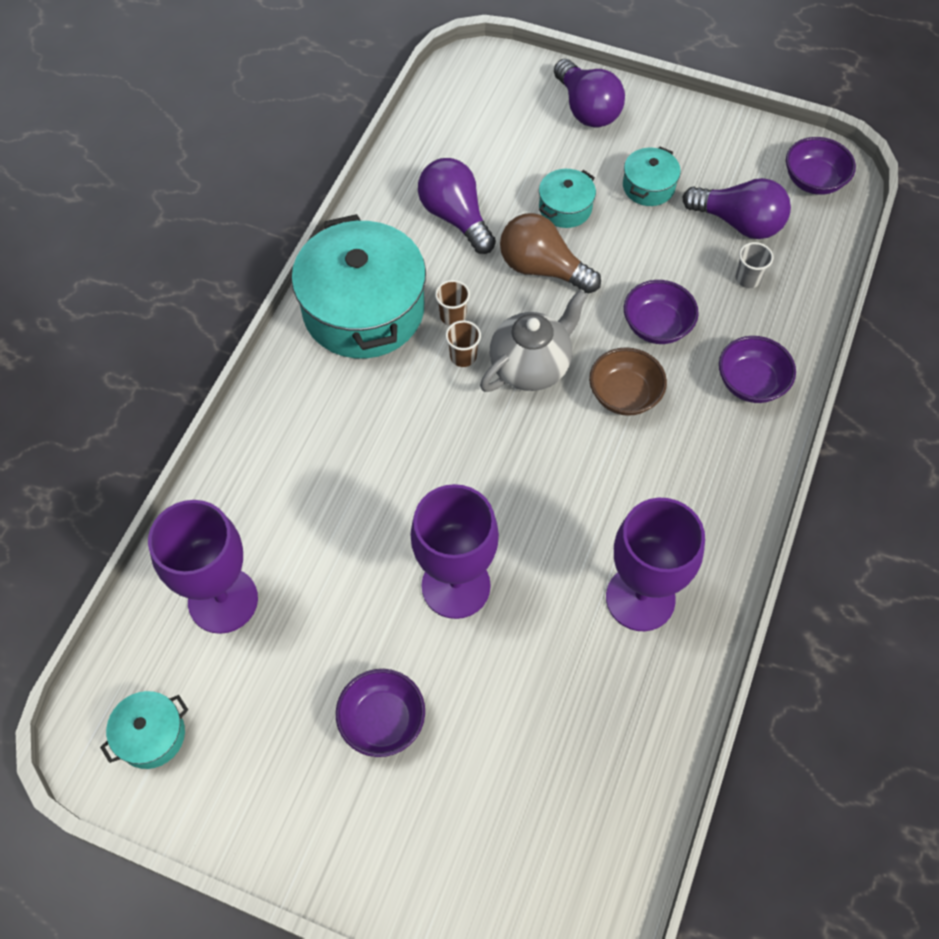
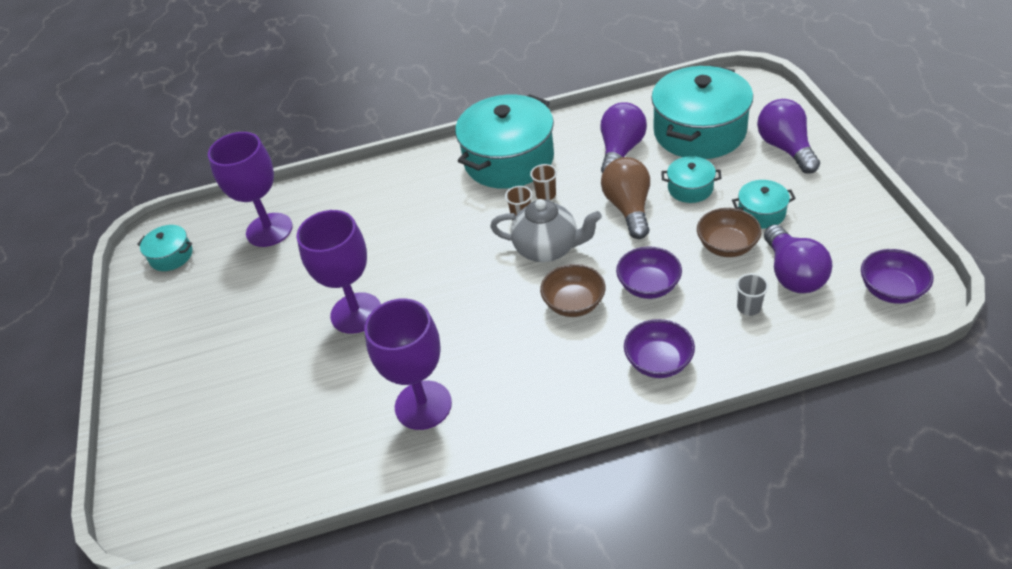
camera: 60 degrees right, 15 degrees down
purple bowl [336,669,425,757] -> none
purple light bulb [554,59,625,128] -> purple light bulb turned 135 degrees clockwise [757,99,820,174]
none -> turquoise pot [651,65,753,159]
none -> brown bowl [697,208,762,257]

